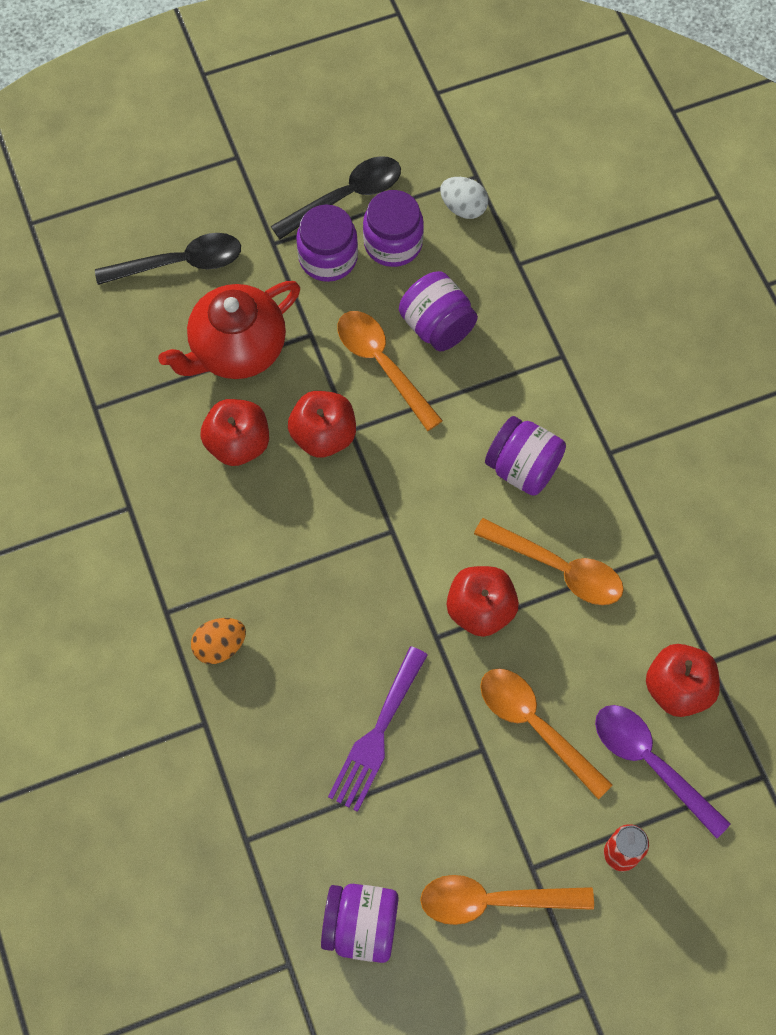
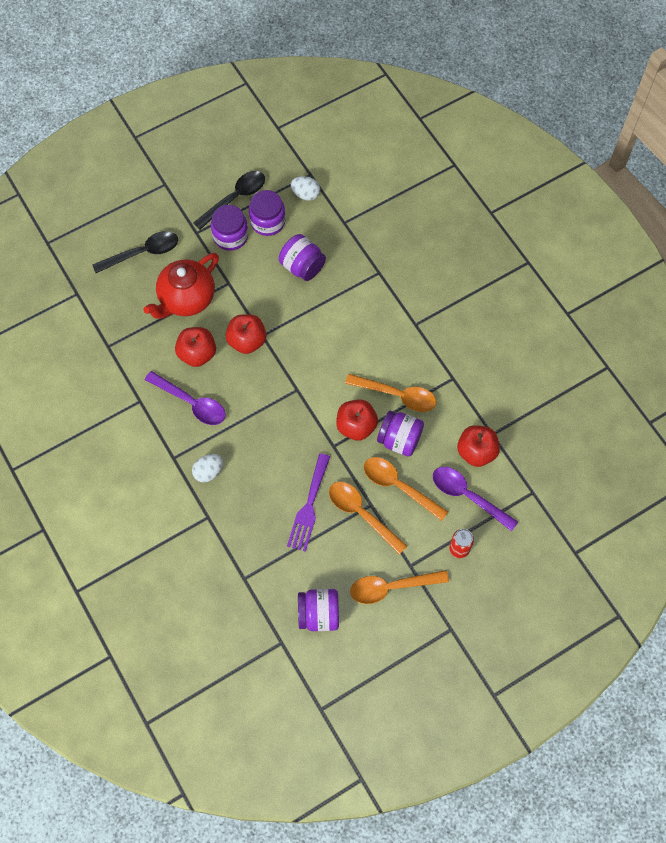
camera: 10 degrees left, 0 degrees up
orange egg [191,618,246,664] -> white egg [192,454,223,483]
orange spoon [337,311,443,431] -> orange spoon moved to [329,482,407,555]
purple jar [485,416,566,496] -> purple jar moved to [377,410,424,457]
none -> purple spoon [145,371,225,425]

